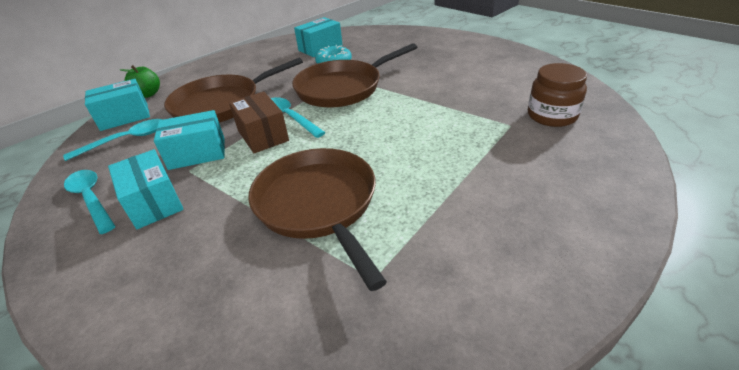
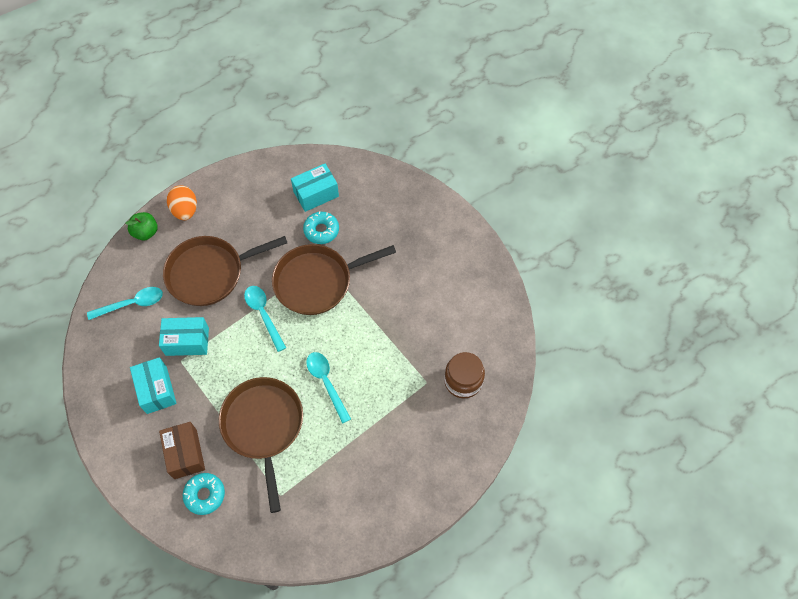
camera: 10 degrees right, 25 degrees up
turquoise spoon [64,170,116,234] -> turquoise spoon moved to [306,352,351,424]
turquoise box [85,79,150,131] -> none
brown box [229,92,289,153] -> brown box moved to [159,422,205,479]
none -> orange egg [167,185,197,220]
none -> turquoise donut [183,473,225,515]

